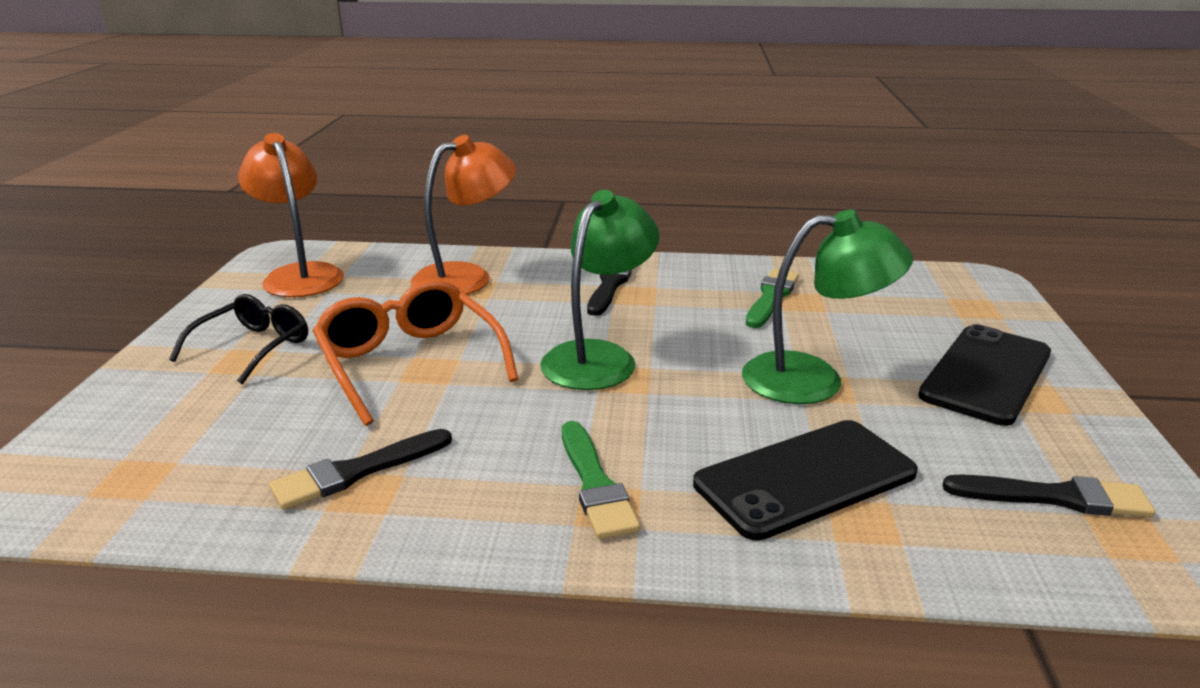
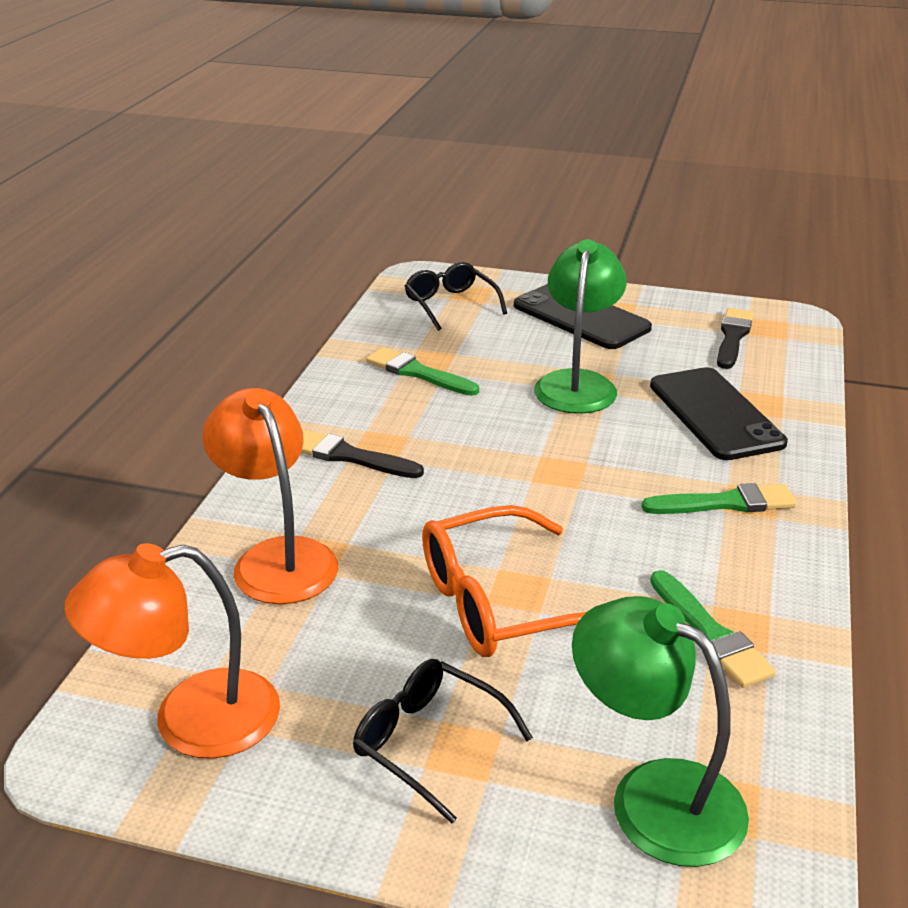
camera: 80 degrees left, 5 degrees up
black brush [269,429,452,510] -> green brush [650,570,776,688]
green lamp [540,190,660,390] -> green lamp moved to [572,596,749,867]
none -> black glasses [405,262,507,331]

